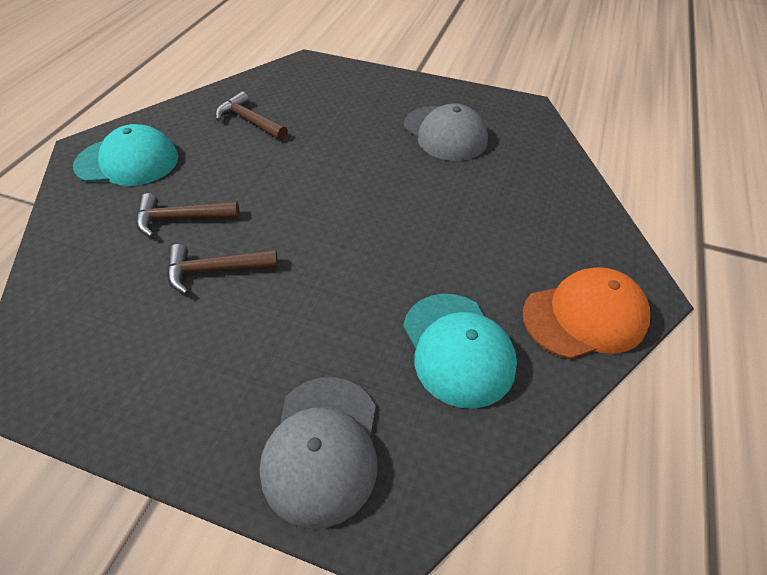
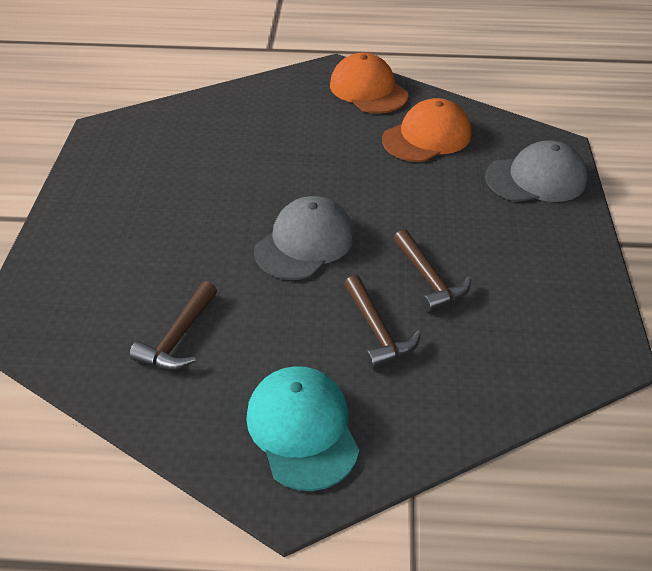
camera: 105 degrees left, 5 degrees down
turquoise cap [403,294,517,409] -> orange cap [382,98,471,162]
grey cap [404,104,488,161] -> grey cap moved to [254,196,354,280]

